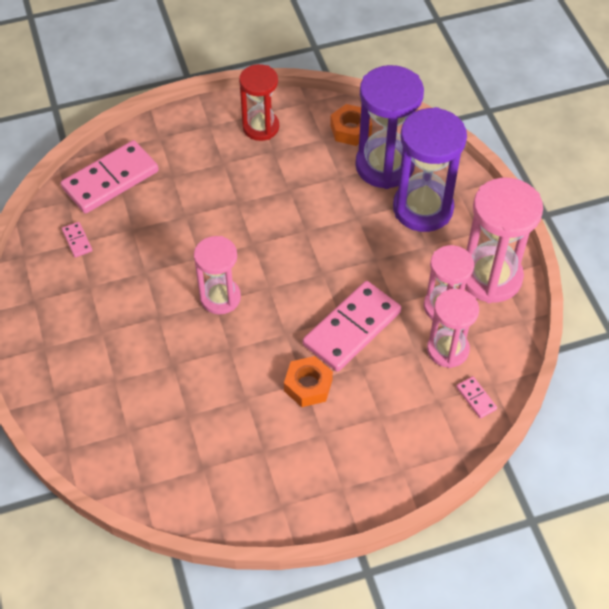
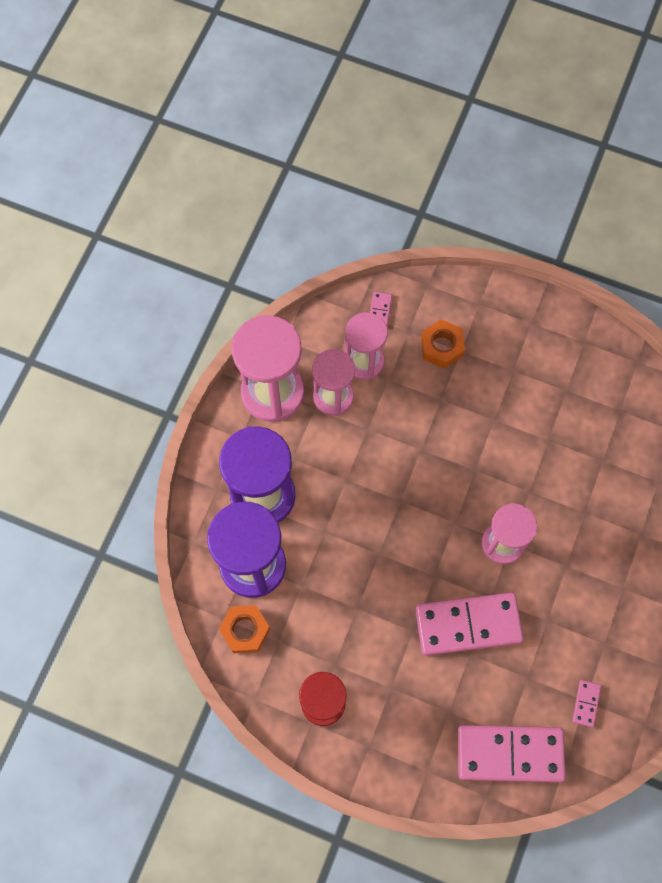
camera: 140 degrees left, 15 degrees up
orange nut [284,356,333,407] -> orange nut moved to [421,319,465,369]
pink domino [303,281,401,372] -> pink domino moved to [415,592,524,656]

